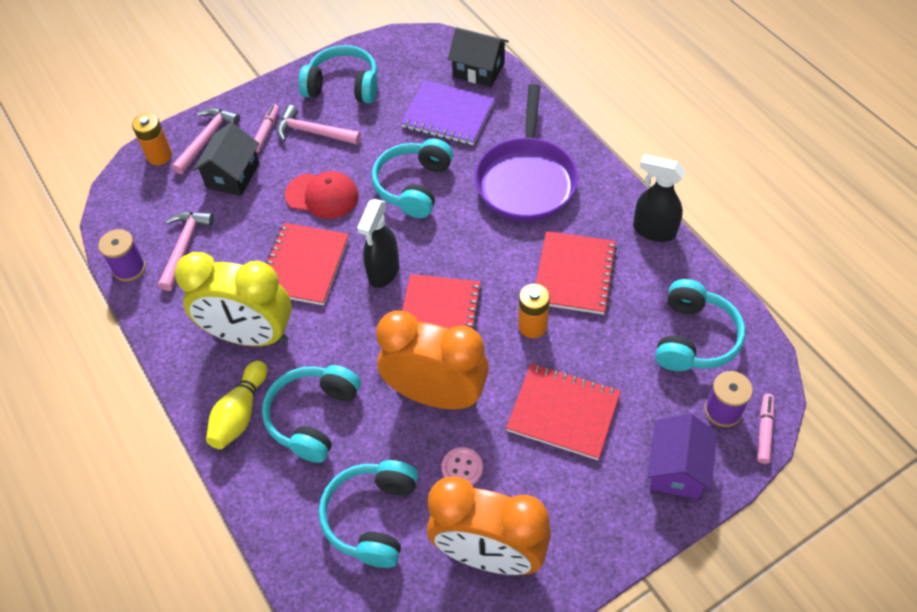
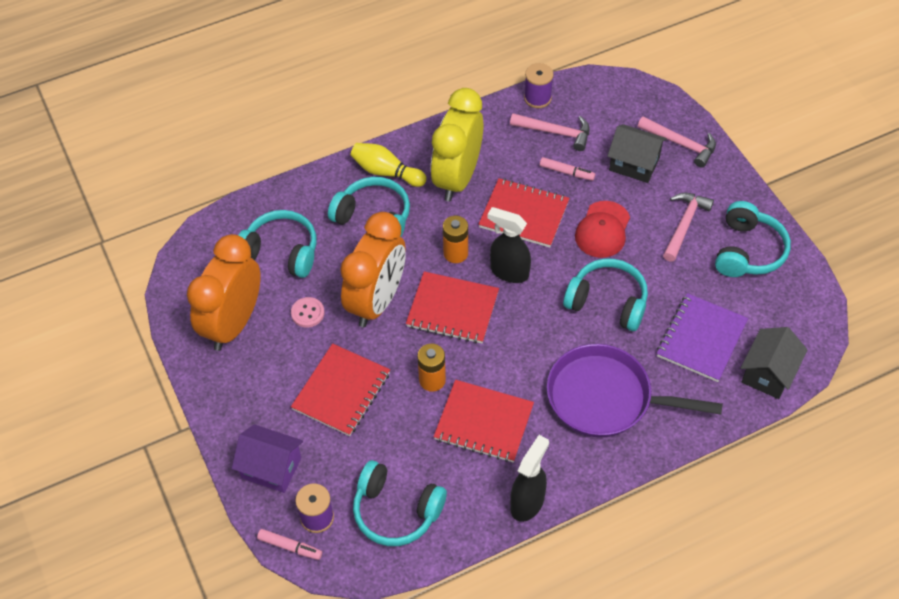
camera: 95 degrees right, 0 degrees up
orange battery [132,113,172,165] -> orange battery moved to [443,216,468,263]
pink marker [254,104,279,152] -> pink marker moved to [540,157,595,181]

